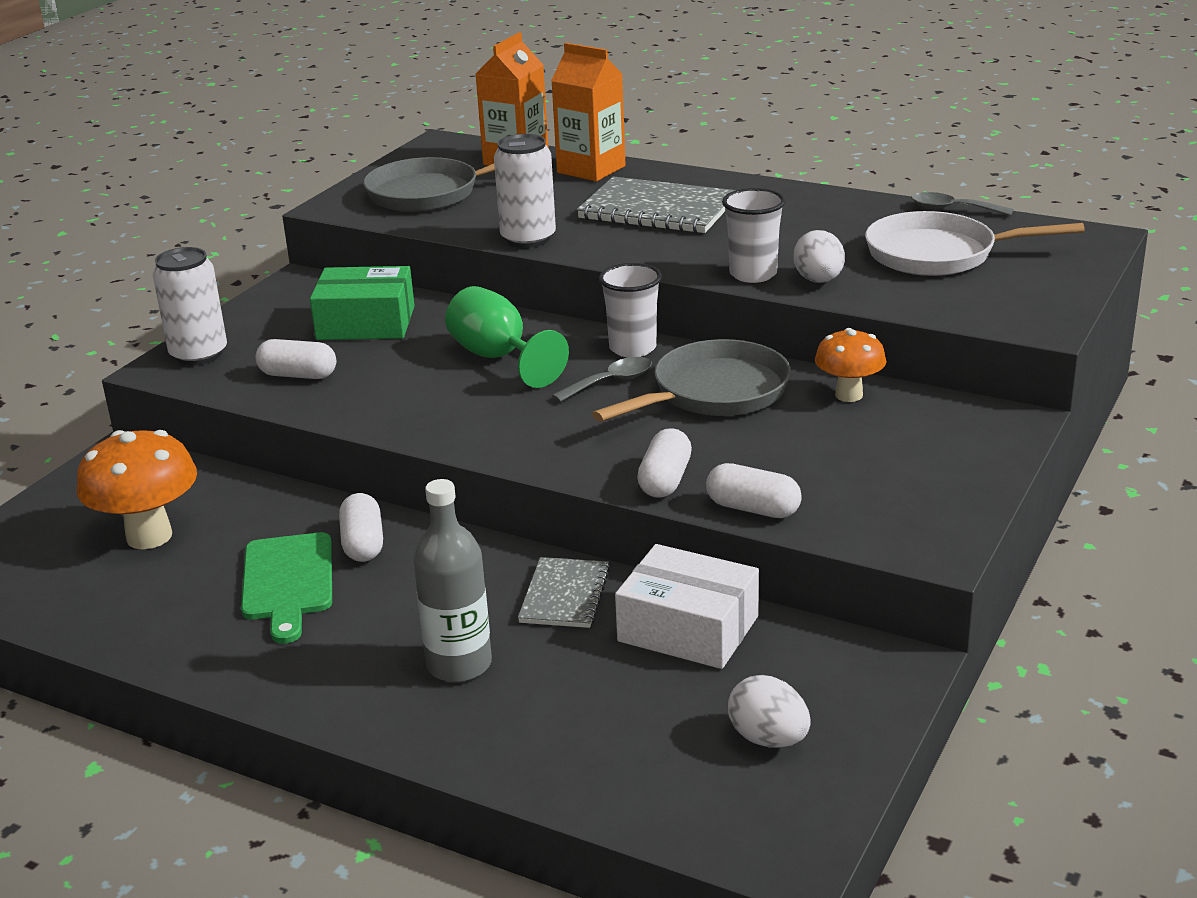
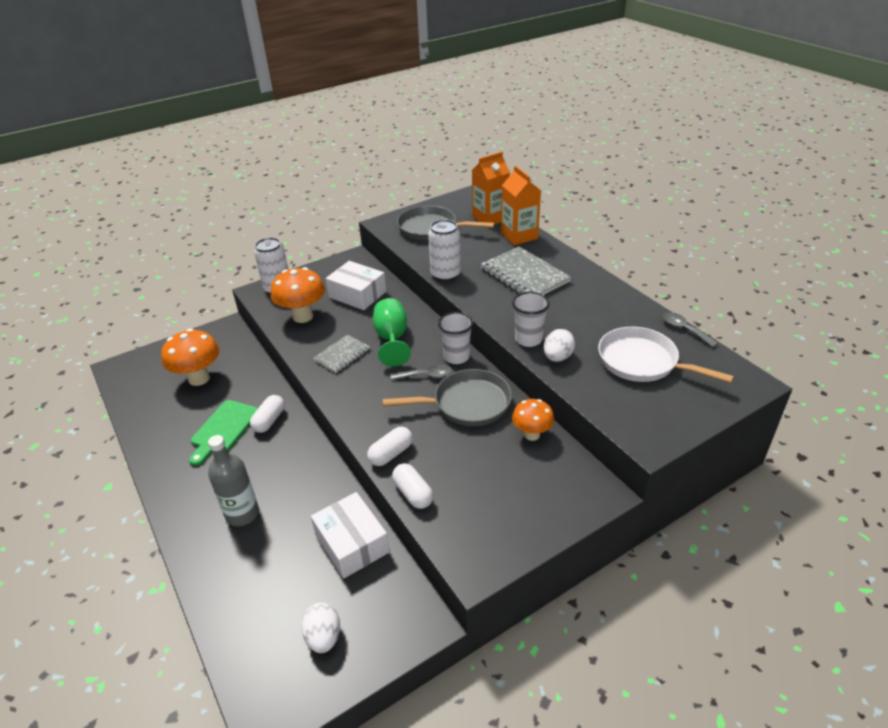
camera: 30 degrees right, 10 degrees up
white capsule [256,339,336,379] -> orange mushroom [271,267,325,323]
green box [310,266,415,340] -> white box [326,261,386,310]
grey notebook [518,557,610,628] -> grey notebook moved to [313,334,370,373]

